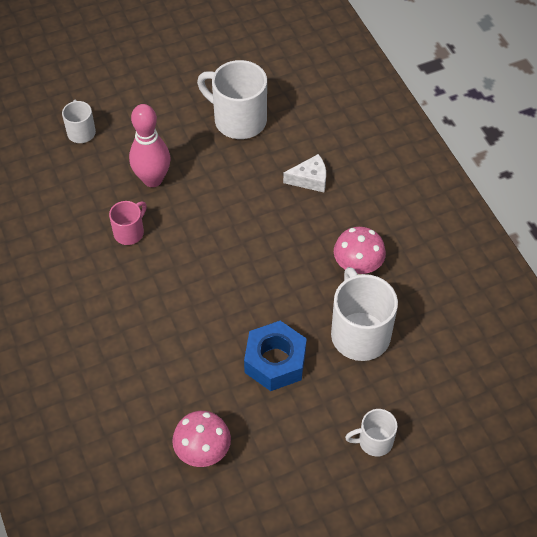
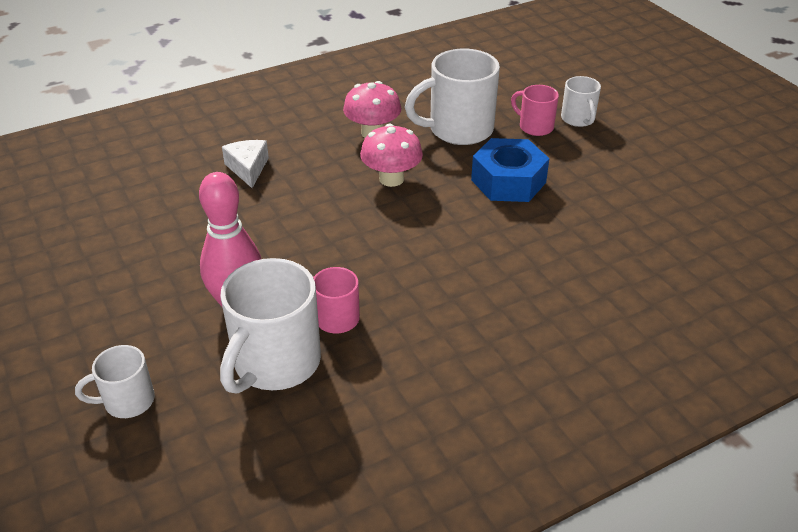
camera: 95 degrees left, 15 degrees down
pink mushroom [172,411,231,467] -> pink mushroom moved to [360,124,423,187]
white mug [197,60,267,139] -> white mug moved to [220,258,321,394]
none -> pink mug [511,85,559,136]

